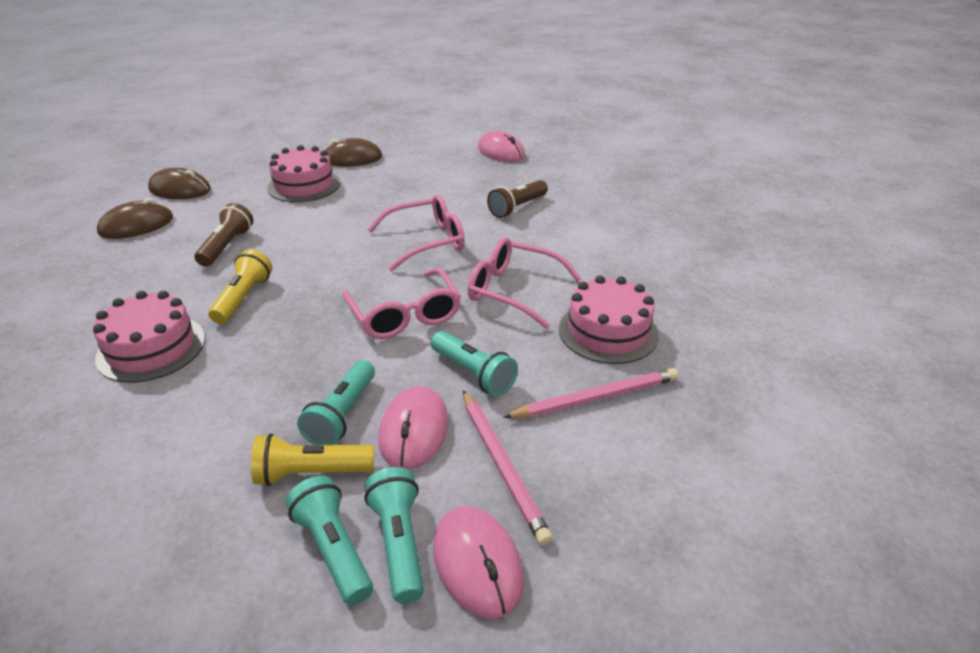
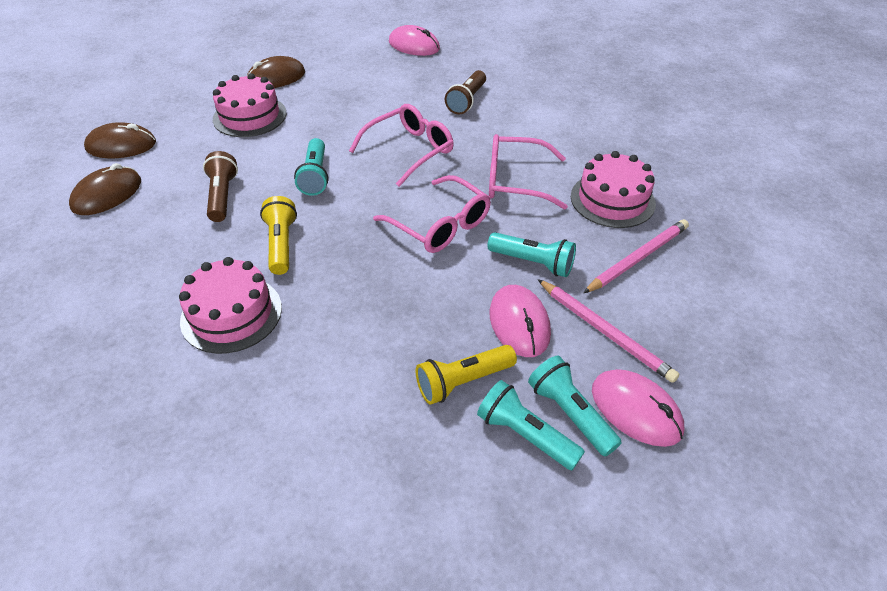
camera: 20 degrees left, 10 degrees up
turquoise flashlight [297,360,375,445] -> turquoise flashlight moved to [294,138,328,196]

